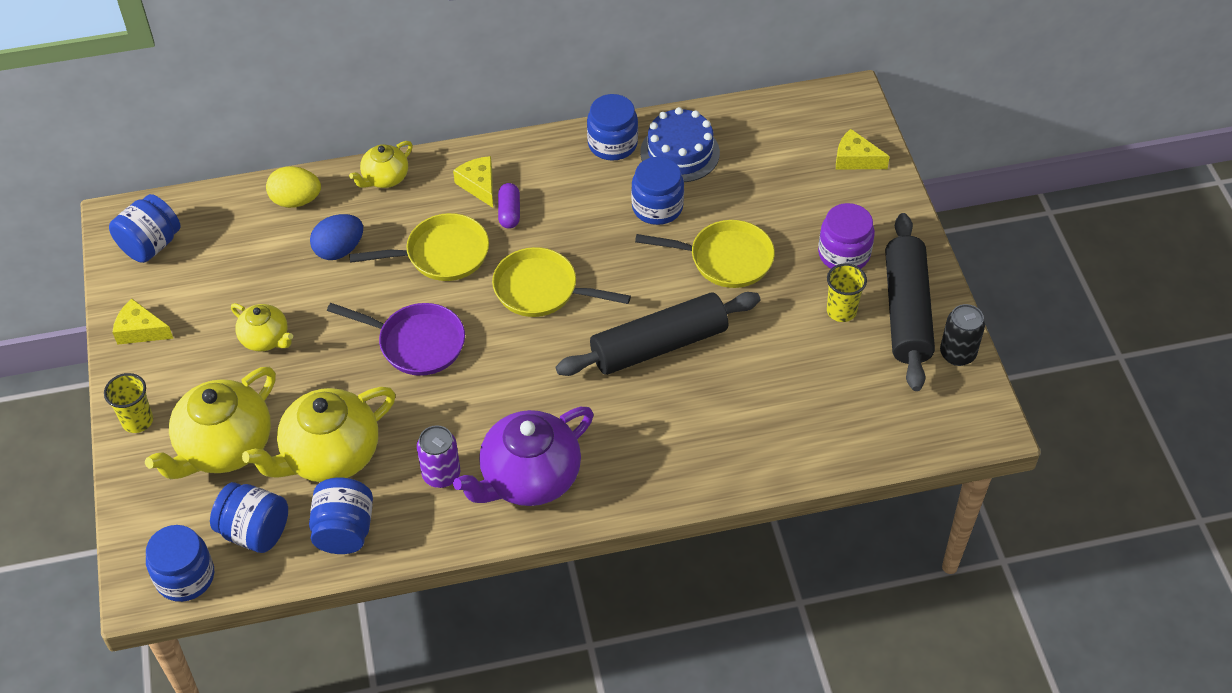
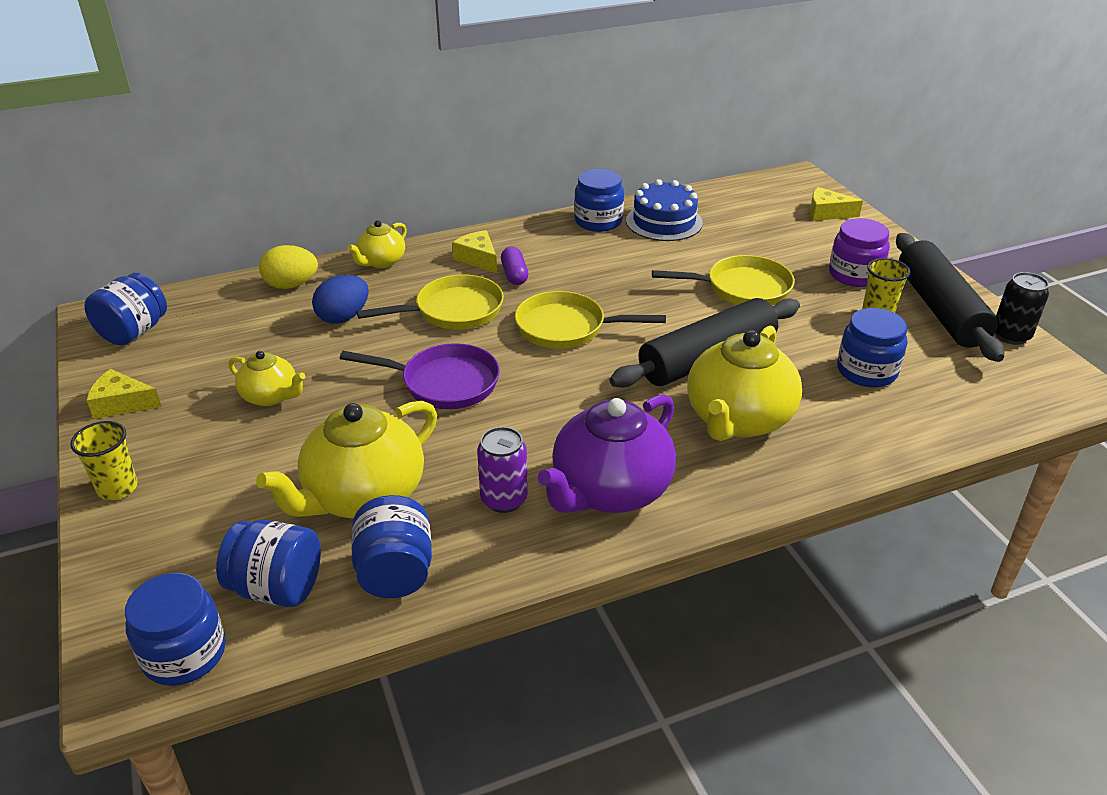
camera: 10 degrees left, 15 degrees down
yellow teapot [145,367,276,479] -> yellow teapot moved to [687,326,802,441]
blue jar [631,157,684,225] -> blue jar moved to [837,308,907,387]

